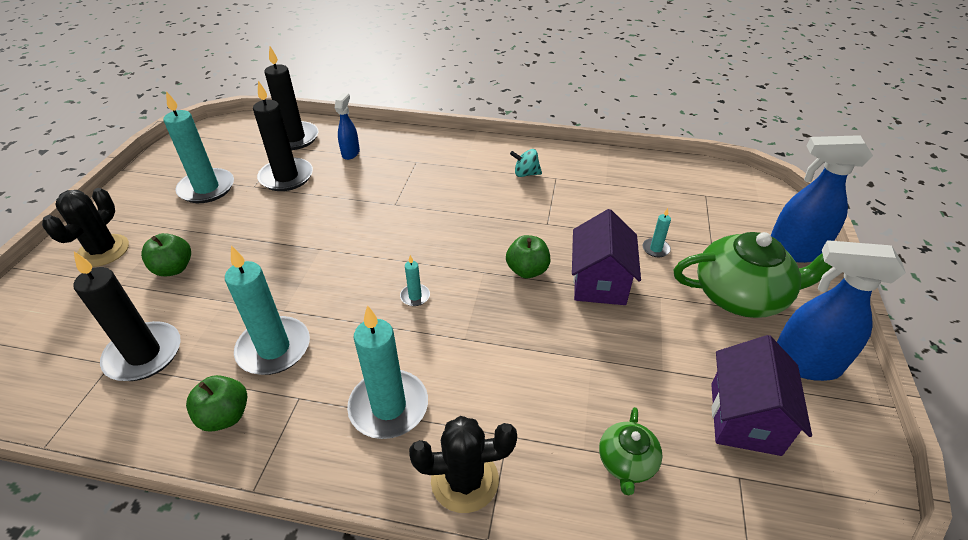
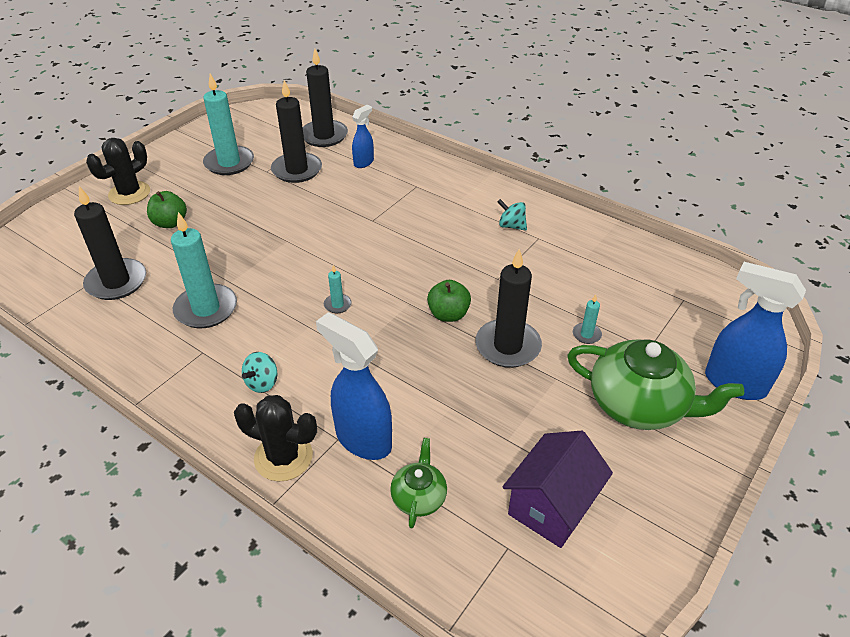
camera: 25 degrees right, 0 degrees up
green apple [186,375,247,432] -> none
turquoise candle [347,305,428,439] -> turquoise spinning top [242,352,277,393]
purple house [572,209,641,305] -> black candle [475,249,542,368]
green teapot [599,407,662,495] -> green teapot turned 150 degrees clockwise [390,438,447,528]
blue spray bottle [777,240,906,381] -> blue spray bottle moved to [316,312,392,460]

